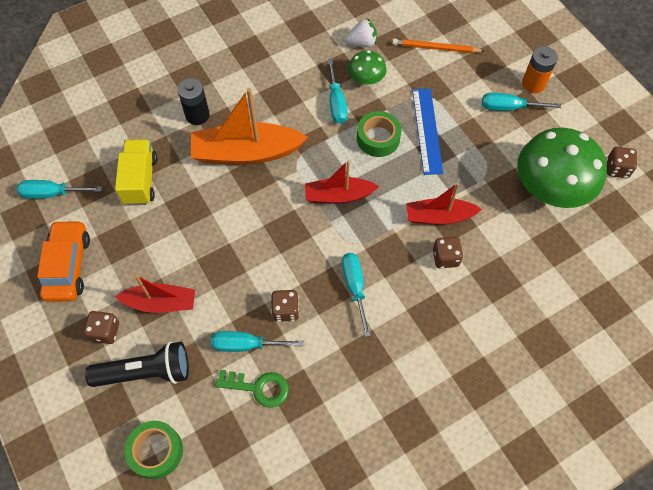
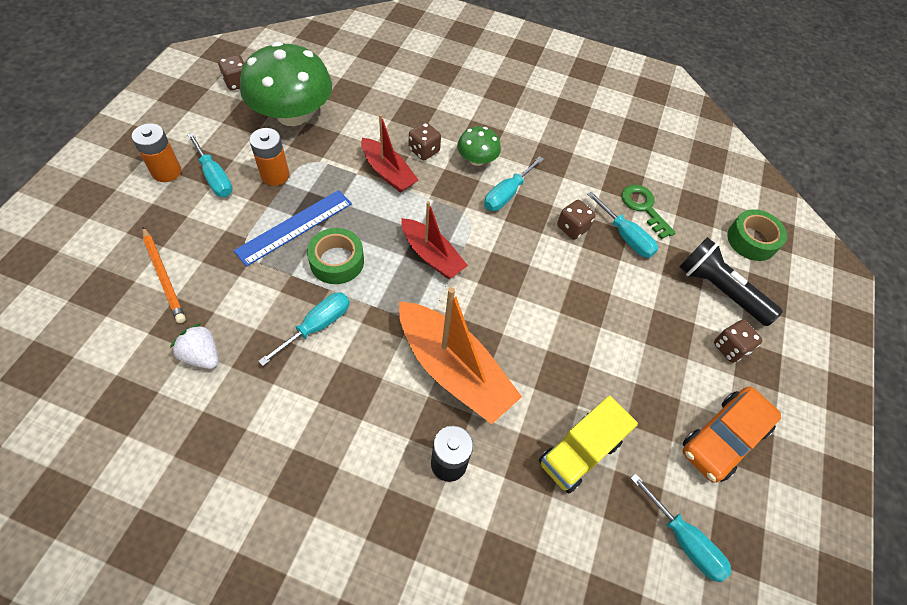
camera: 135 degrees left, 5 degrees down
red boat [115,275,195,313] -> none
green mushroom [348,50,386,85] -> green mushroom moved to [457,126,501,166]
none -> orange battery [250,128,289,186]

